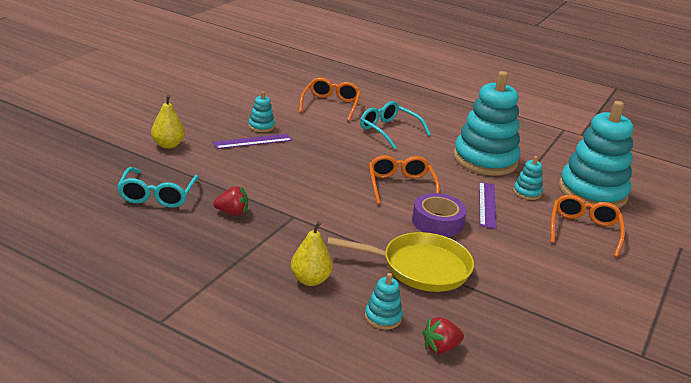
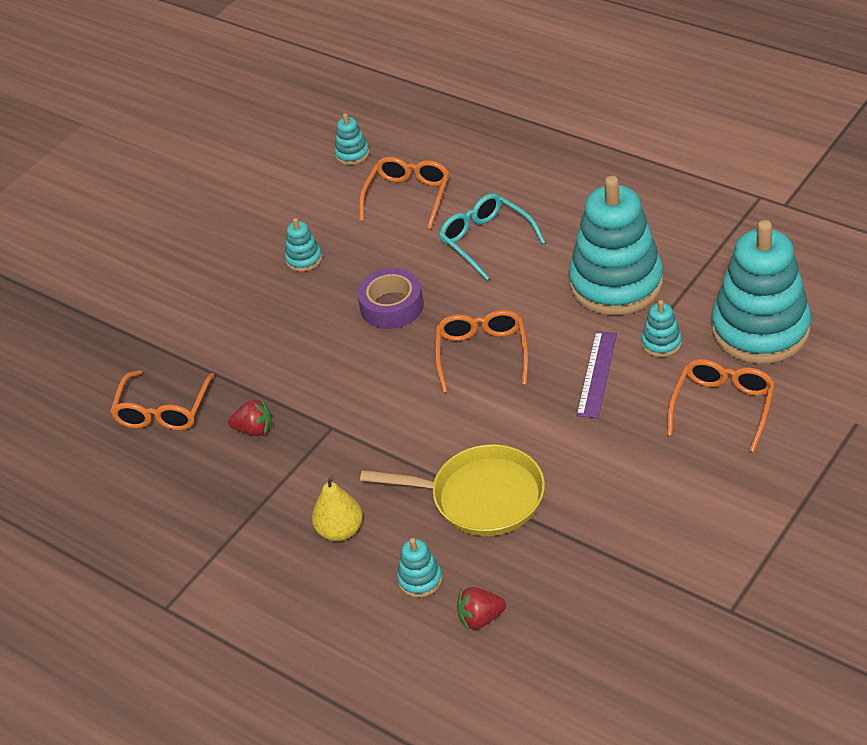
camera: 15 degrees right, 15 degrees up
turquoise glasses [117,167,199,208] -> orange glasses [110,370,215,430]
yellow pear [151,95,185,149] -> none
purple ruler [213,134,292,149] -> none
purple tape [412,193,467,237] -> purple tape moved to [357,268,424,329]
none -> turquoise stacking toy [334,113,369,165]

